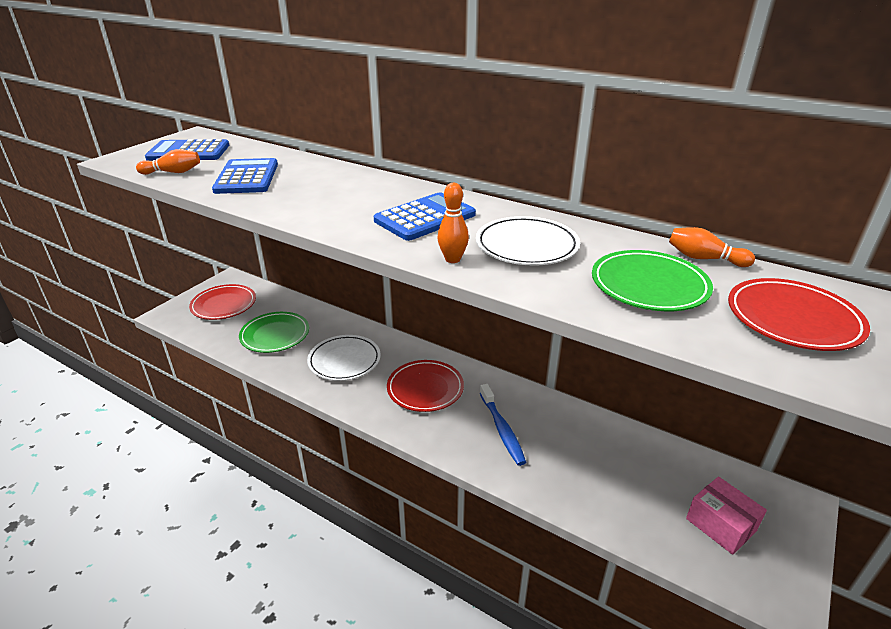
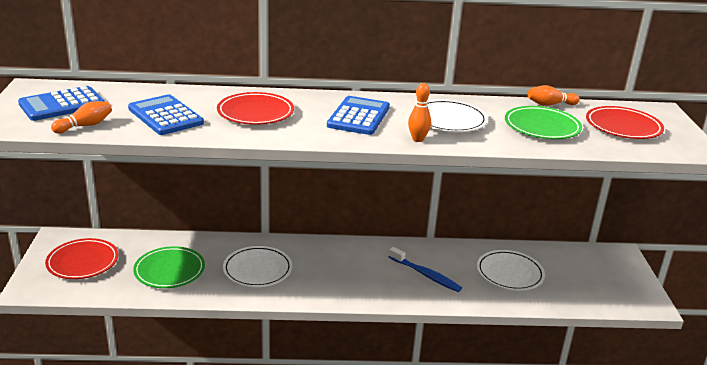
camera: 35 degrees left, 5 degrees down
red plate [387,360,464,412] -> red plate moved to [217,92,294,125]
pink box [686,477,767,555] -> none
none -> white plate [477,250,545,291]

